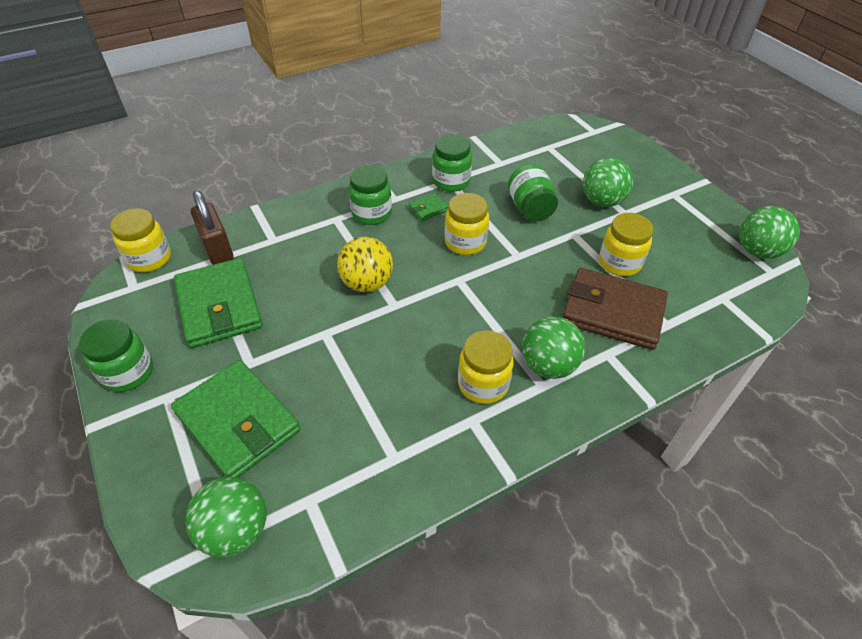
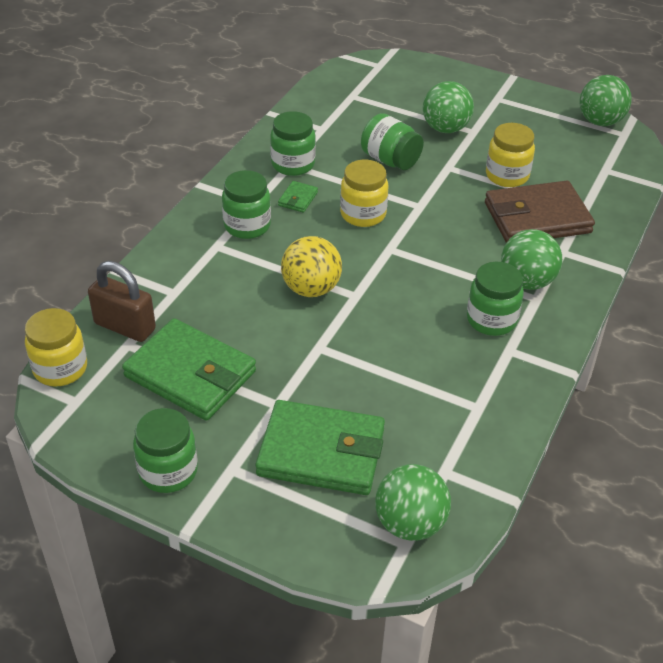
camera: 35 degrees left, 5 degrees down
yellow jar [458,330,514,404] -> green jar [467,262,524,336]

